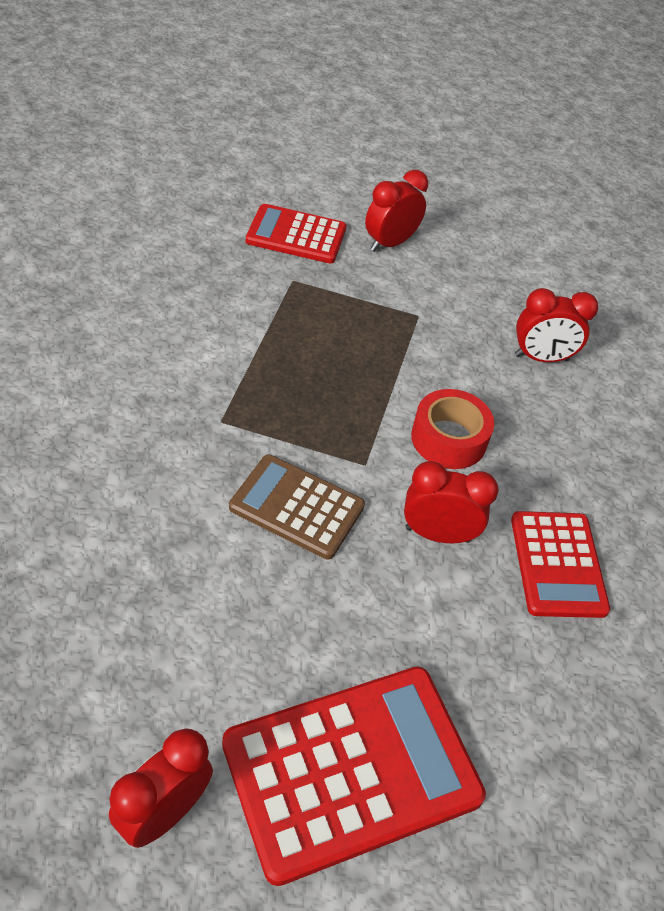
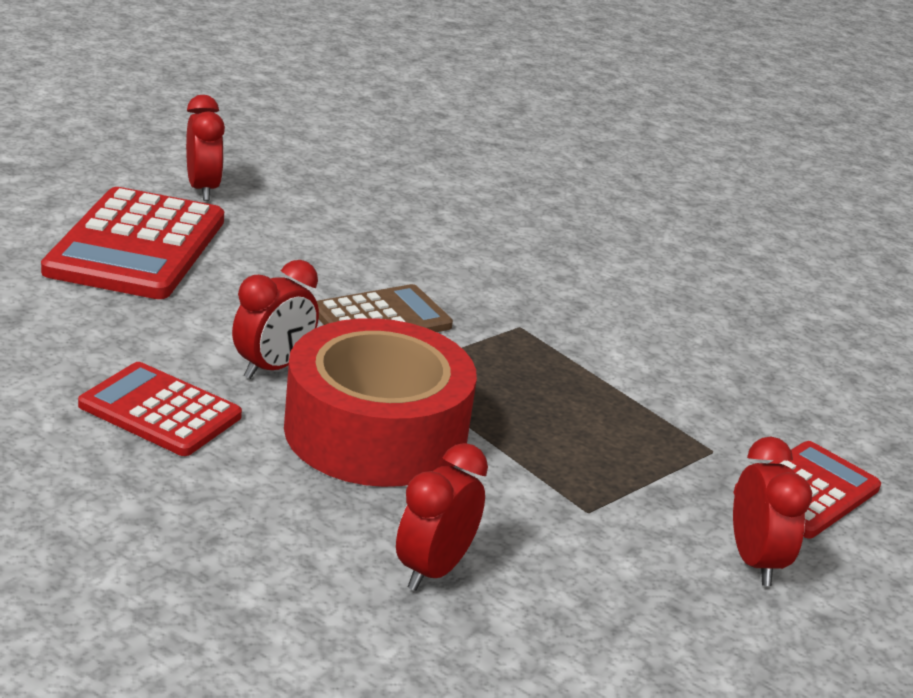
camera: 125 degrees right, 20 degrees down
red tape [411,389,494,469] -> red tape [284,318,477,487], size x1.88

